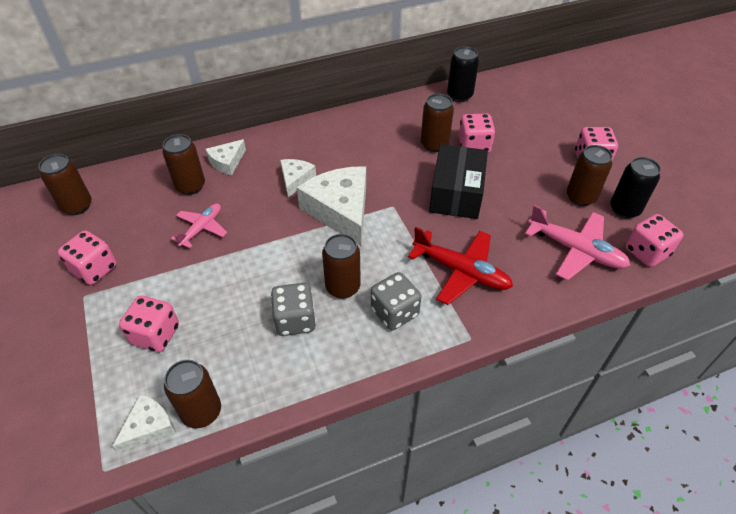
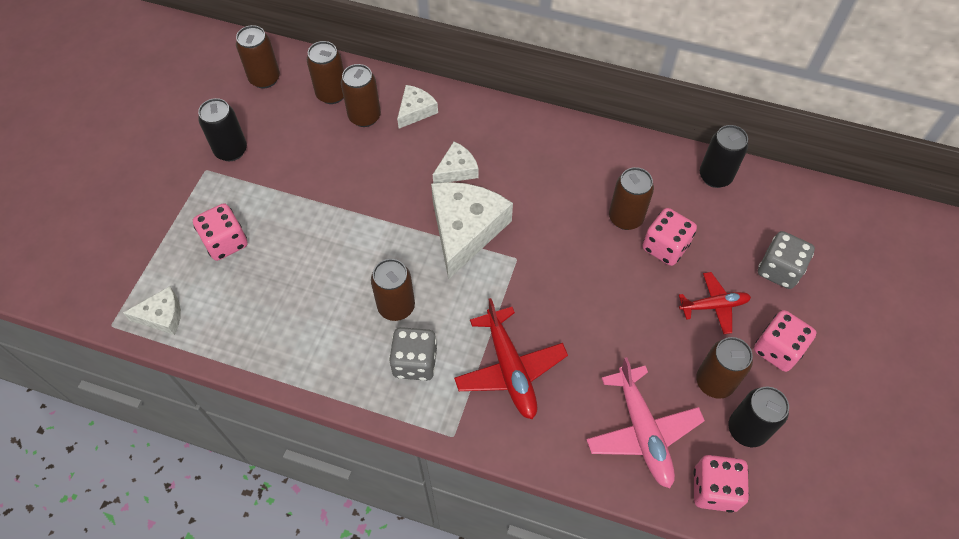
camera: 40 degrees right, 10 degrees up
pink dice [58,230,117,285] -> black can [198,98,247,161]
brown can [164,360,221,428] -> brown can moved to [307,41,344,104]
pink plane [171,203,227,248] -> none
white cheese [206,139,246,175] -> white cheese turned 135 degrees clockwise [397,85,438,128]
grey dice [271,283,316,336] -> grey dice moved to [758,231,815,289]
black box [429,144,488,219] -> none
none -> red plane [679,272,751,334]

